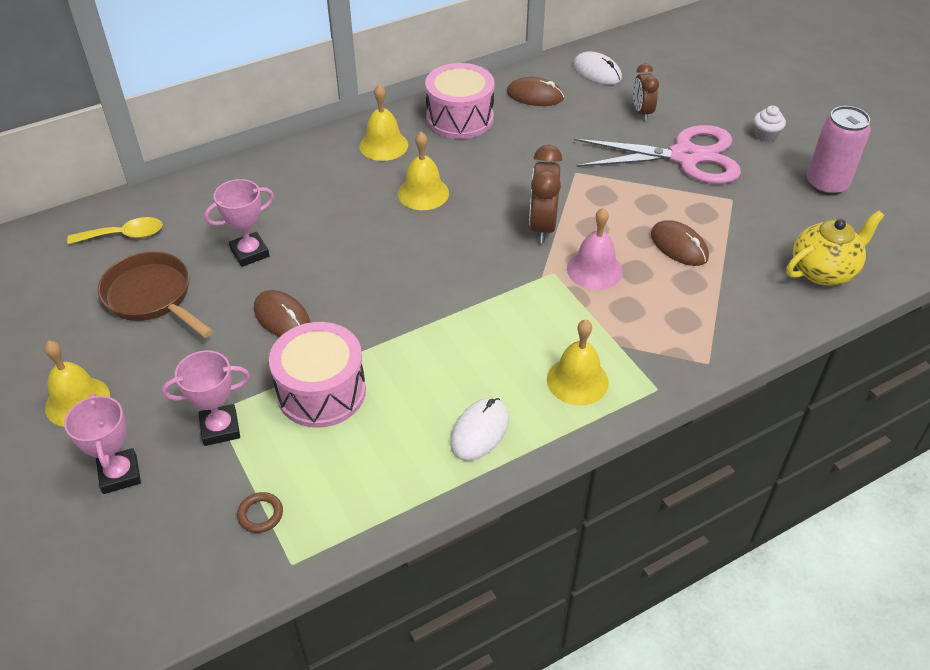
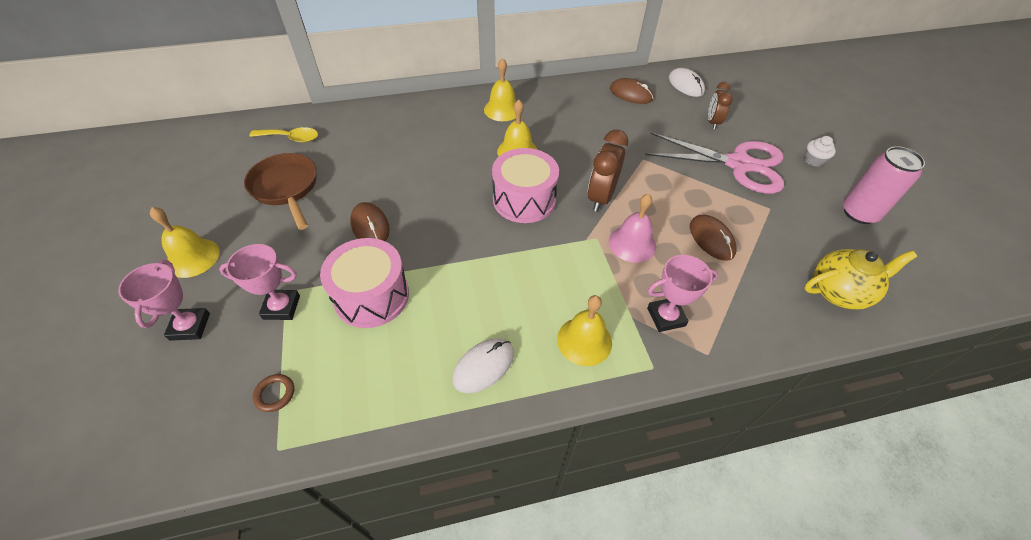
camera: 15 degrees right, 5 degrees up
pink trophy [204,179,274,267] -> pink trophy moved to [647,255,718,332]
pink drum [425,63,494,139] -> pink drum moved to [492,148,559,223]

